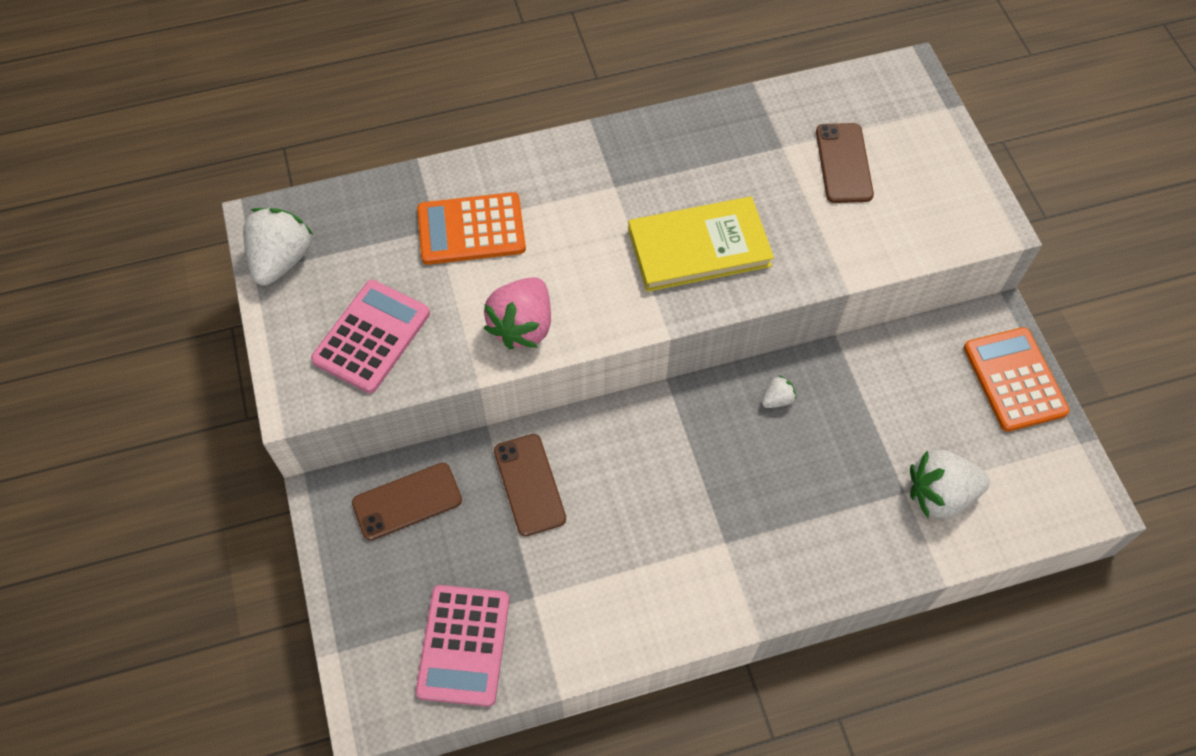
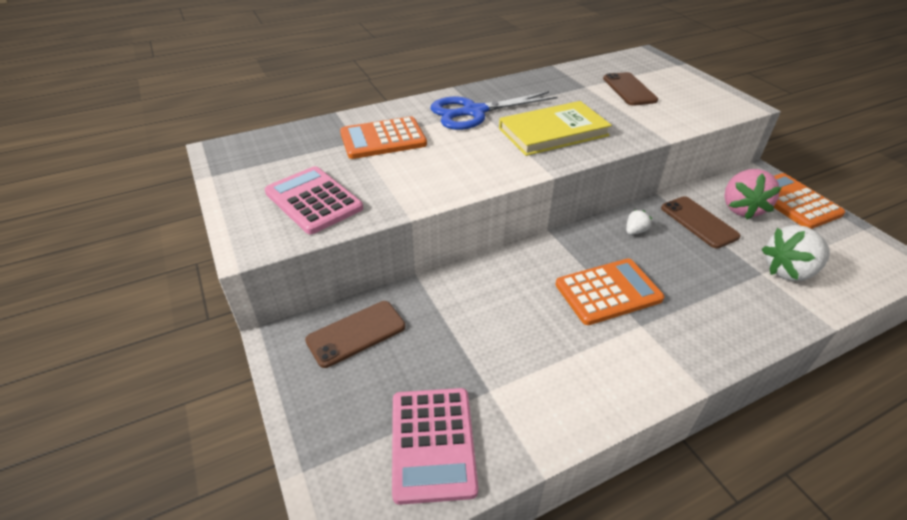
camera: 10 degrees left, 20 degrees down
white strawberry [243,208,313,286] -> none
pink calculator [311,280,430,393] -> pink calculator turned 60 degrees counterclockwise [265,166,363,234]
pink strawberry [484,277,551,349] -> pink strawberry moved to [724,169,781,219]
brown phone [494,434,566,536] -> brown phone moved to [661,196,741,249]
none -> blue scissors [431,91,558,130]
none -> orange calculator [555,258,664,325]

